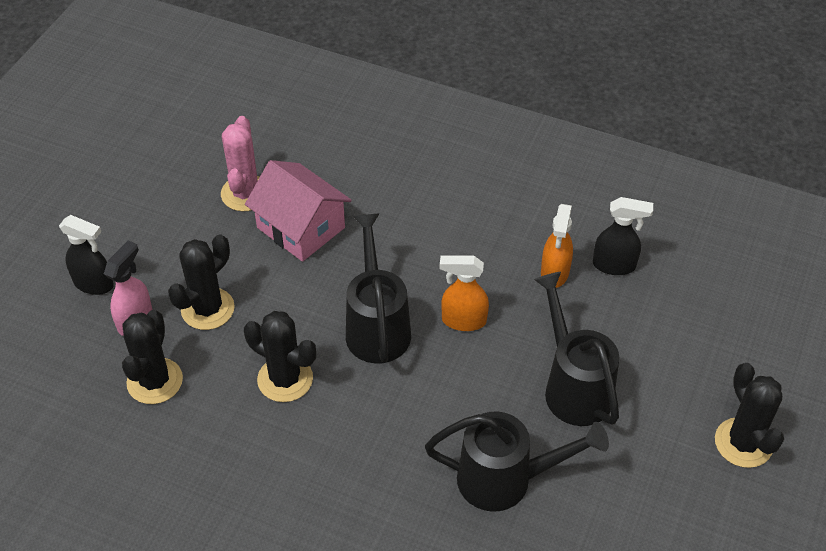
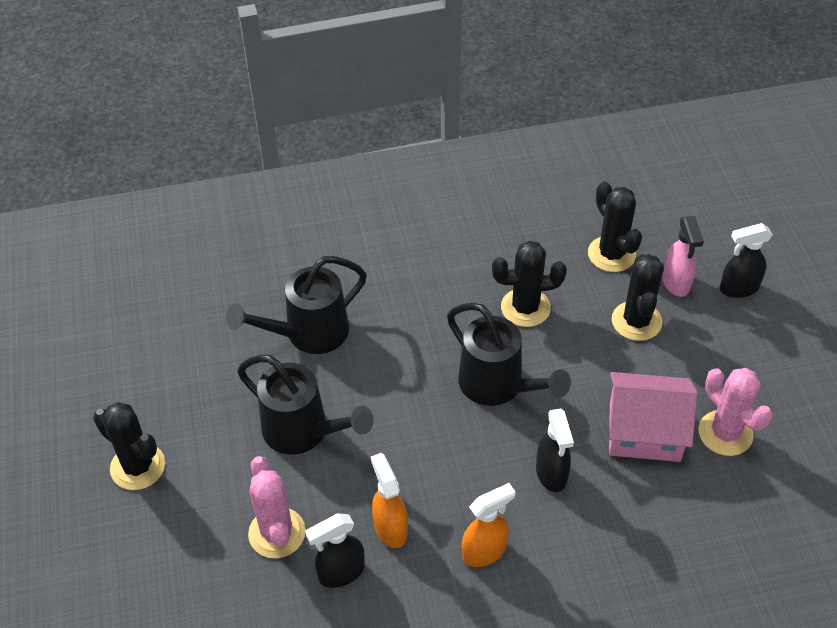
camera: 145 degrees right, 0 degrees up
orange spray bottle [440,255,489,331] -> orange spray bottle moved to [462,483,516,567]
none -> pink cactus [248,456,306,558]
none -> black spray bottle [536,408,574,492]

